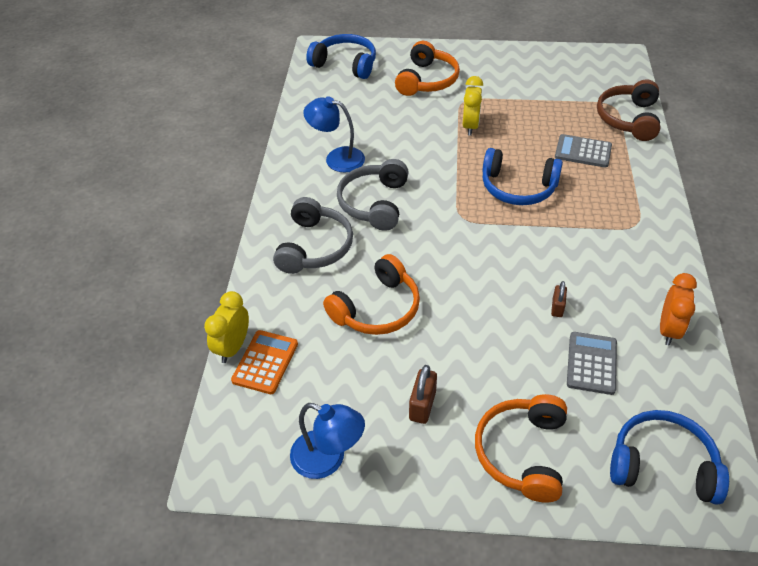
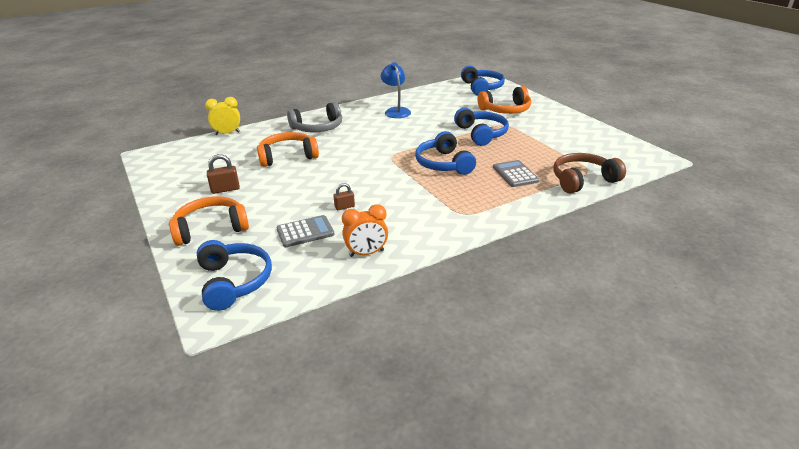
camera: 55 degrees right, 15 degrees down
orange calculator [231,330,298,394] -> none
blue lamp [290,403,365,479] -> none
orange headphones [323,254,420,335] -> orange headphones turned 150 degrees clockwise [257,132,319,167]
grey headphones [337,159,409,231] -> none
yellow clock [463,76,483,136] -> blue headphones [454,108,509,146]

